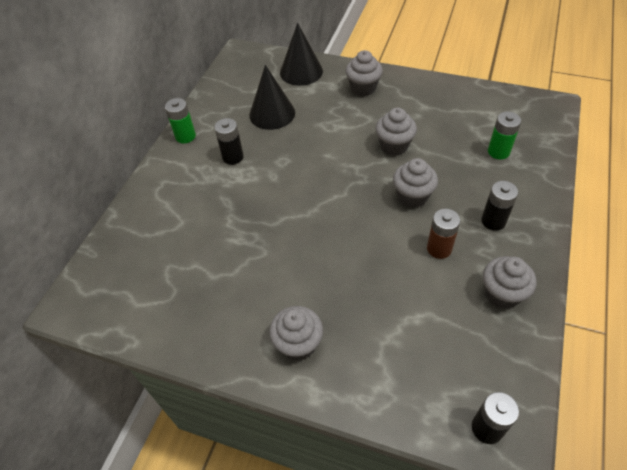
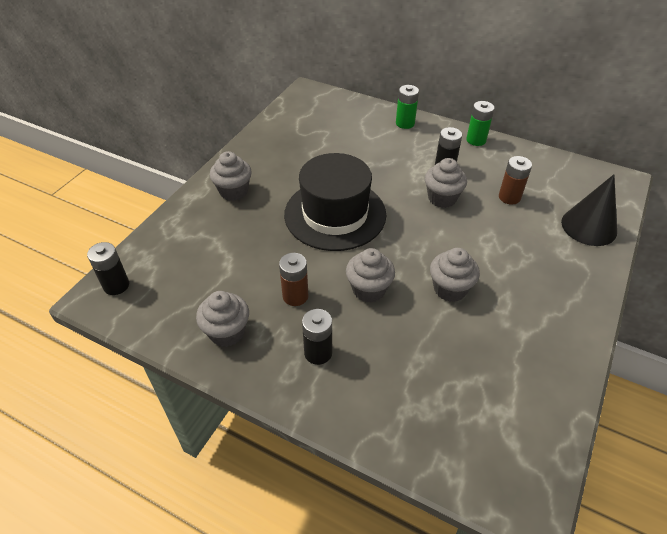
camera: 95 degrees right, 5 degrees down
black cone [249,65,295,130] -> brown battery [499,156,532,205]
grey cupcake [345,50,383,96] -> grey cupcake moved to [425,158,467,208]
green battery [488,112,521,159] -> green battery moved to [396,85,419,129]
none -> black hat [284,153,386,251]

